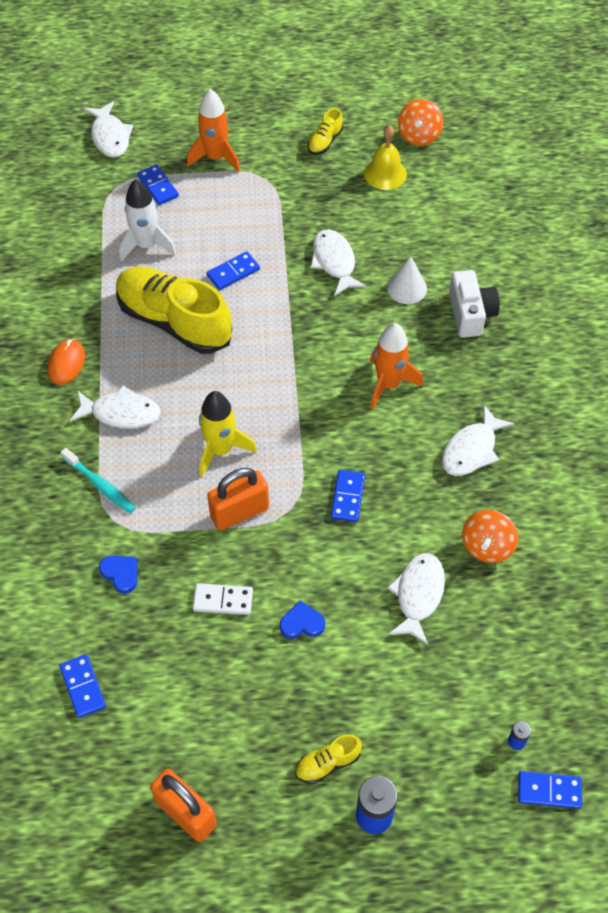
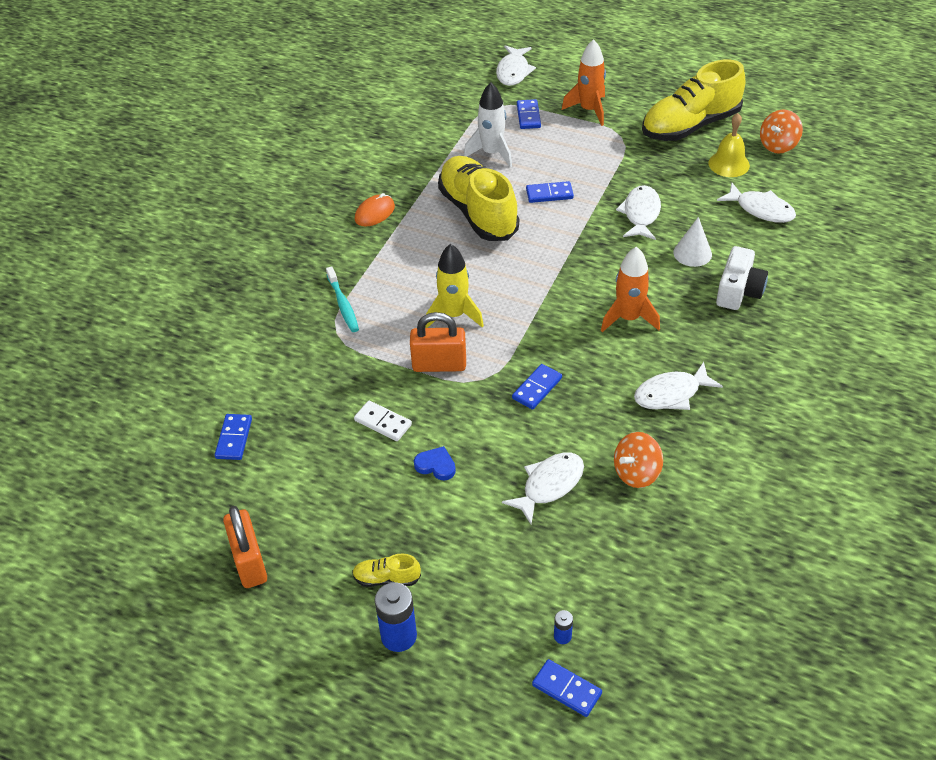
camera: 30 degrees right, 10 degrees down
white fish [70,385,161,429] -> white fish moved to [717,183,796,223]
blue heart [99,555,137,594] -> none
yellow shoe [308,108,343,155] -> yellow shoe [642,60,745,141], size x2.37

